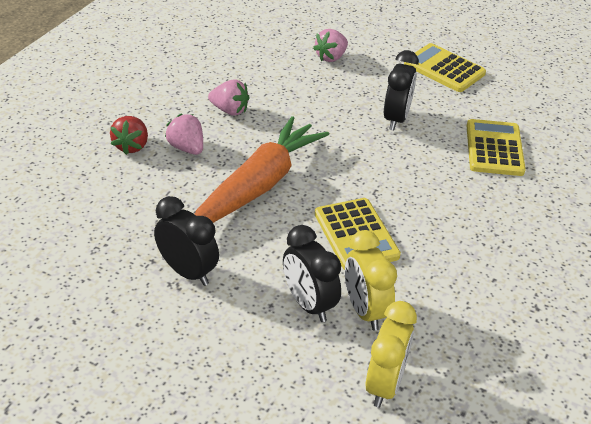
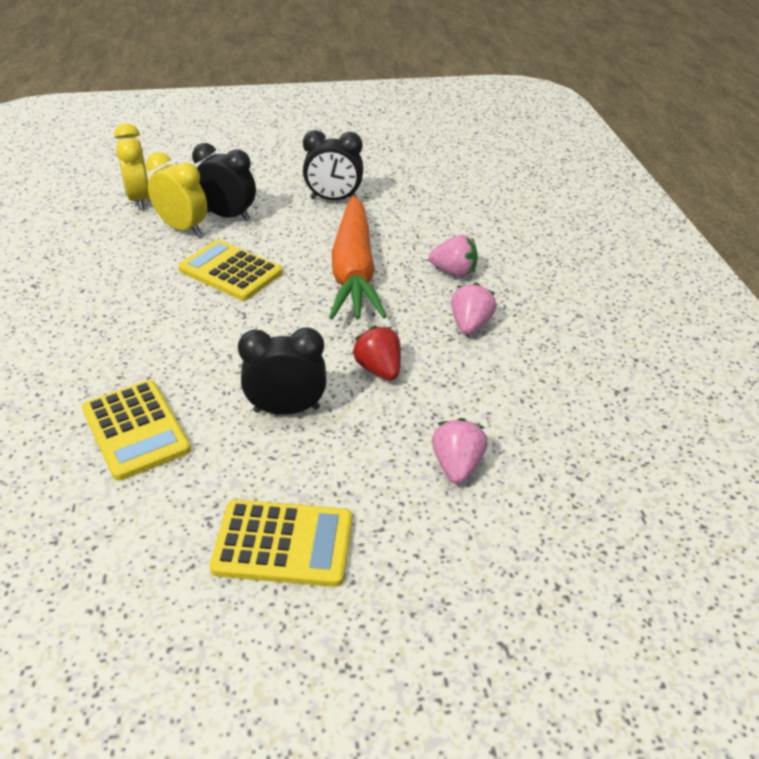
camera: 145 degrees right, 0 degrees up
red strawberry [110,116,148,155] -> red strawberry moved to [353,325,401,380]
pink strawberry [208,79,250,116] -> pink strawberry turned 120 degrees clockwise [451,282,496,335]
black clock [384,50,419,130] -> black clock turned 105 degrees clockwise [238,327,326,415]

